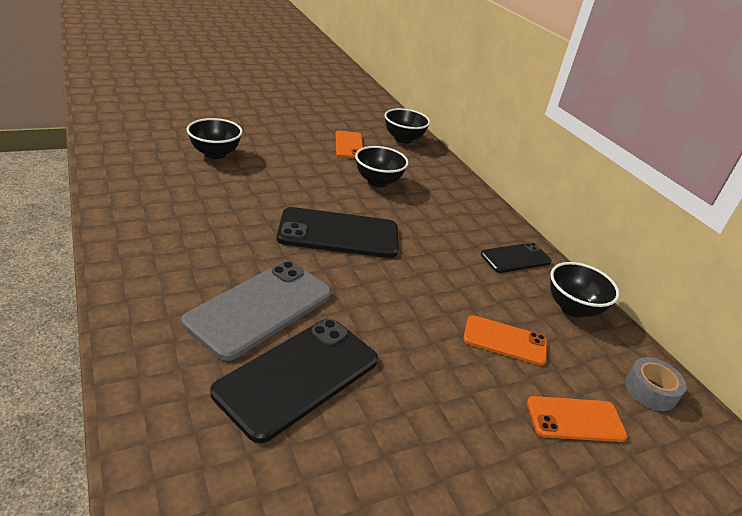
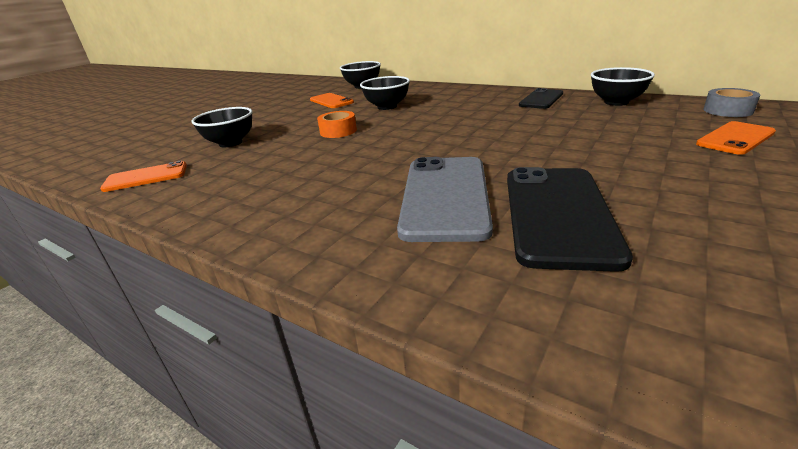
camera: 25 degrees left, 5 degrees down
black phone [277,207,398,258] -> none
orange phone [463,315,547,365] -> orange phone moved to [100,161,187,192]
none -> orange tape [317,111,357,138]

